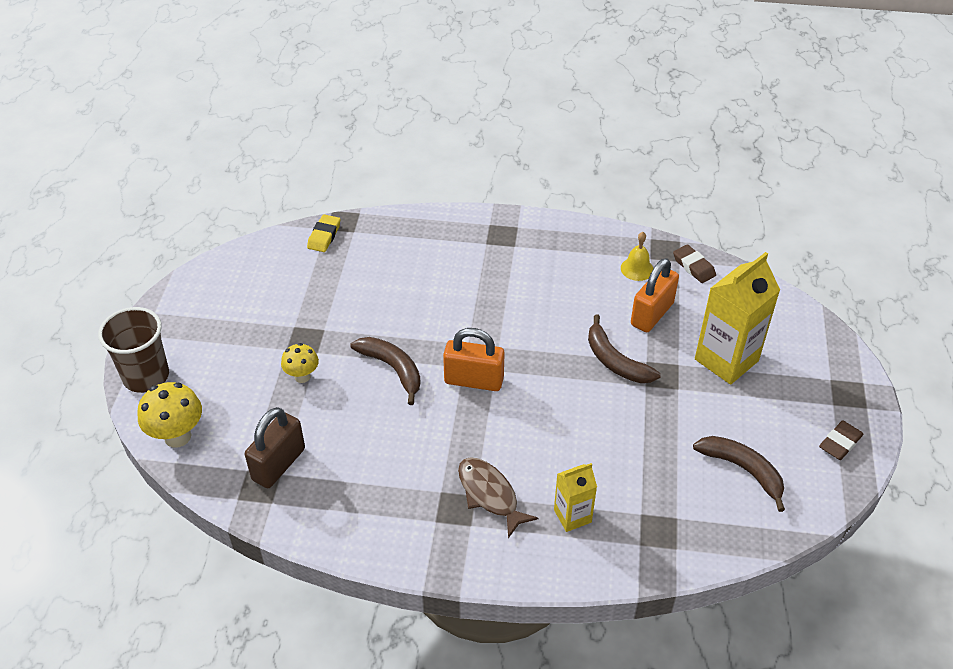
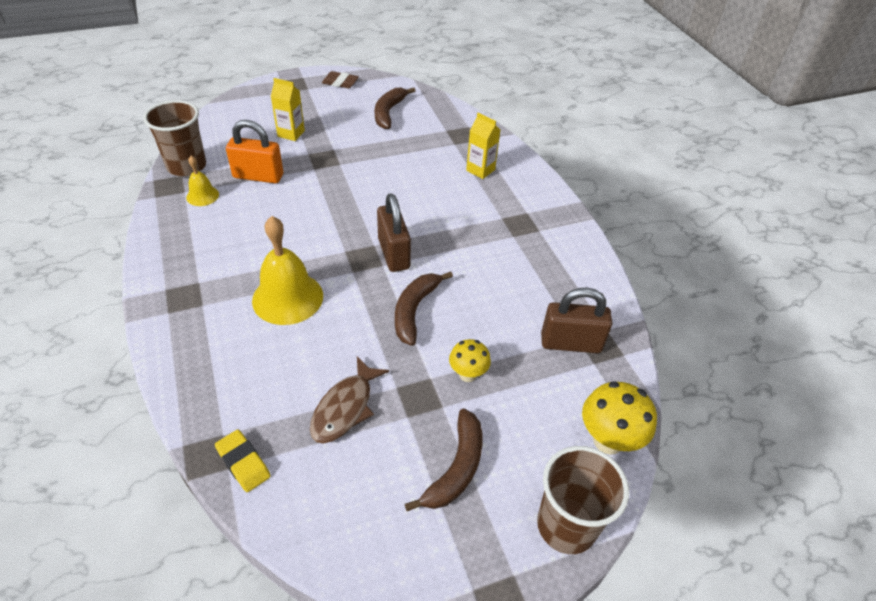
camera: 120 degrees left, 0 degrees up
yellow eraser [307,214,340,252] -> yellow eraser turned 60 degrees clockwise [215,430,271,492]
orange padlock [443,328,505,391] -> brown padlock [377,193,411,272]
brown fish [458,457,538,538] -> brown fish moved to [310,357,389,444]
brown banana [588,314,661,383] -> brown banana moved to [405,409,483,511]
brown eraser [673,244,716,283] -> brown cup [144,100,206,176]
yellow carton [695,252,780,385] -> yellow carton [271,78,305,141], size x0.55
none -> yellow bell [252,216,323,325]

